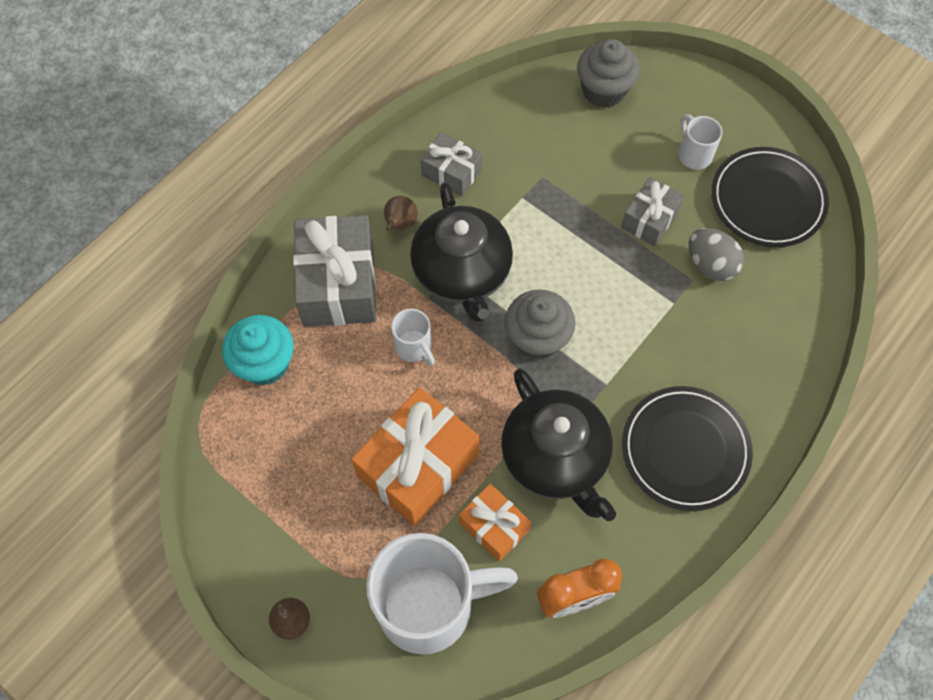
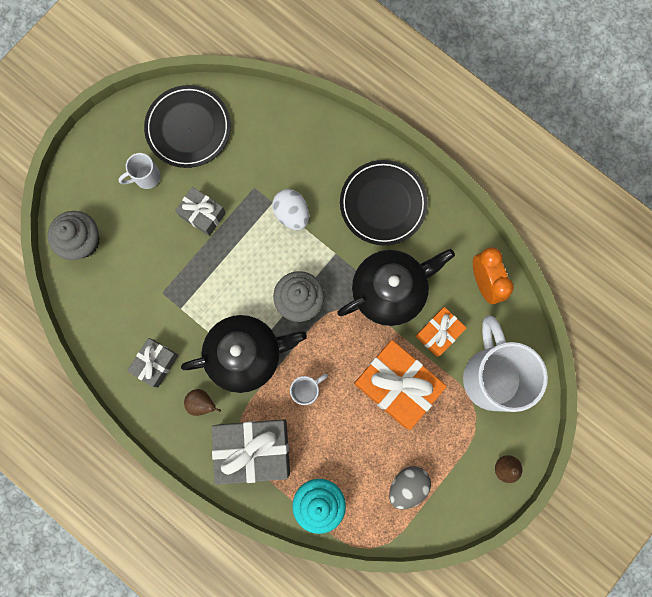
camera: 90 degrees left, 15 degrees up
grey egg [689,228,744,281] -> grey egg moved to [389,466,431,509]
none -> white egg [272,189,309,230]

